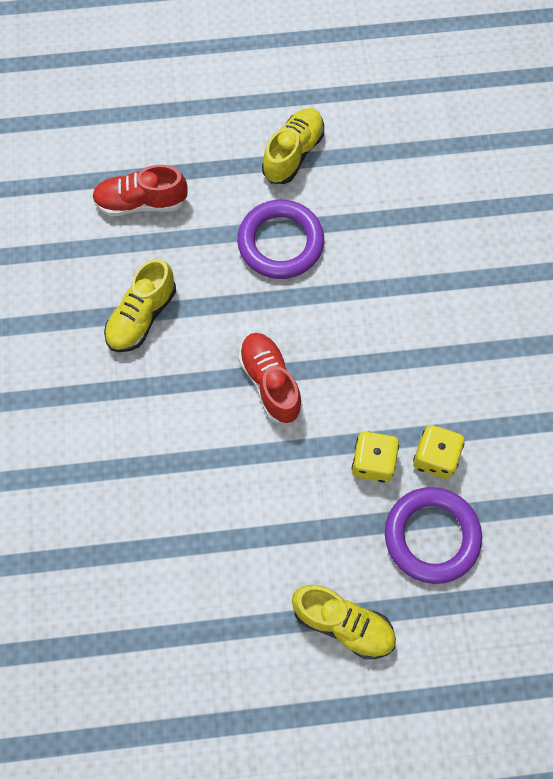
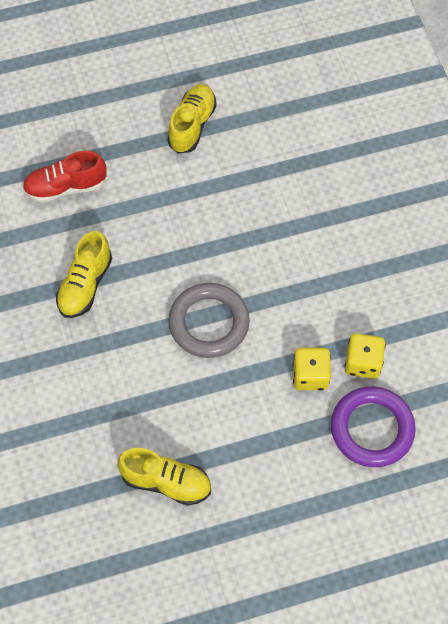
camera: 10 degrees left, 5 degrees down
purple ring [237,200,324,279] -> none
red shoe [238,333,303,423] -> grey ring [169,283,250,358]
yellow shoe [292,585,396,659] -> yellow shoe moved to [117,448,211,505]

